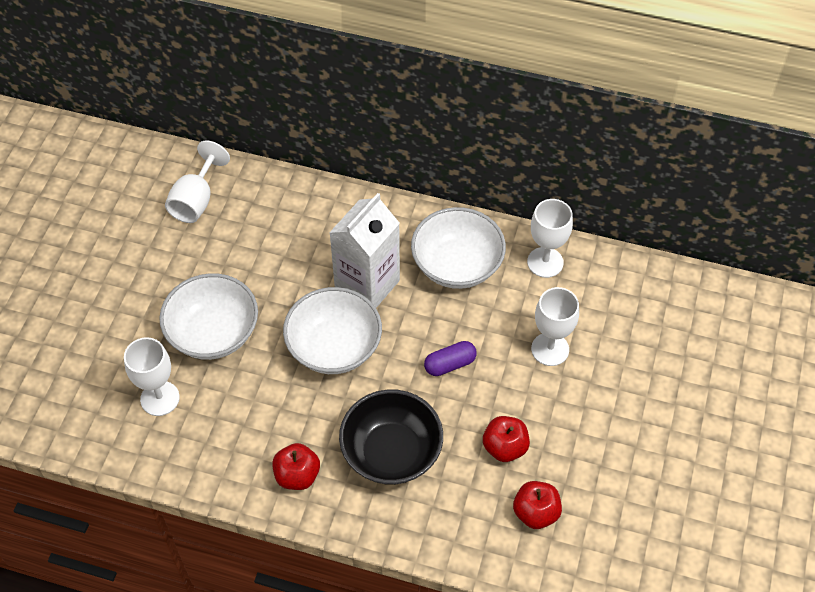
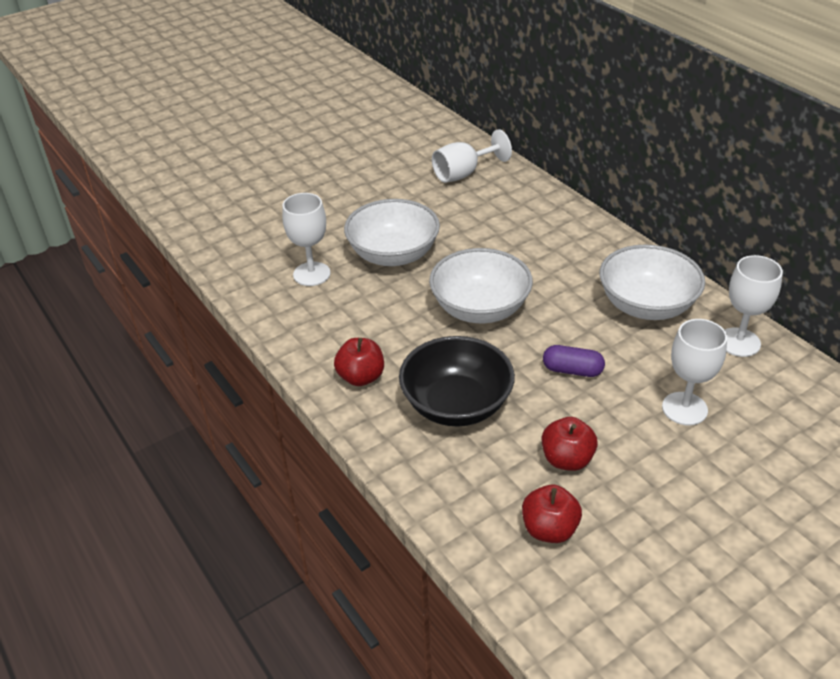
camera: 40 degrees right, 15 degrees down
white carton [329,193,400,308] -> none

